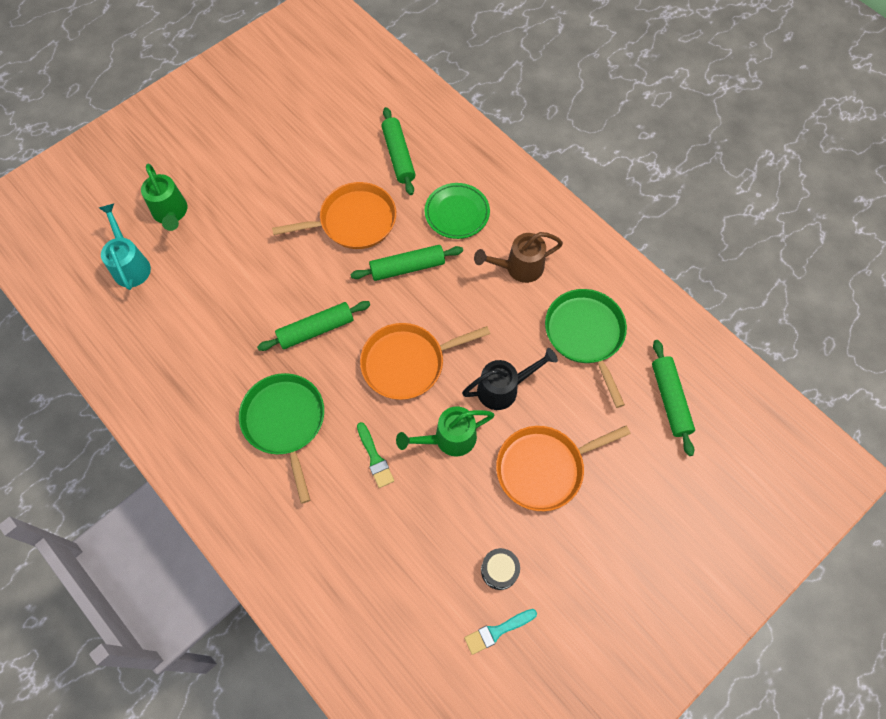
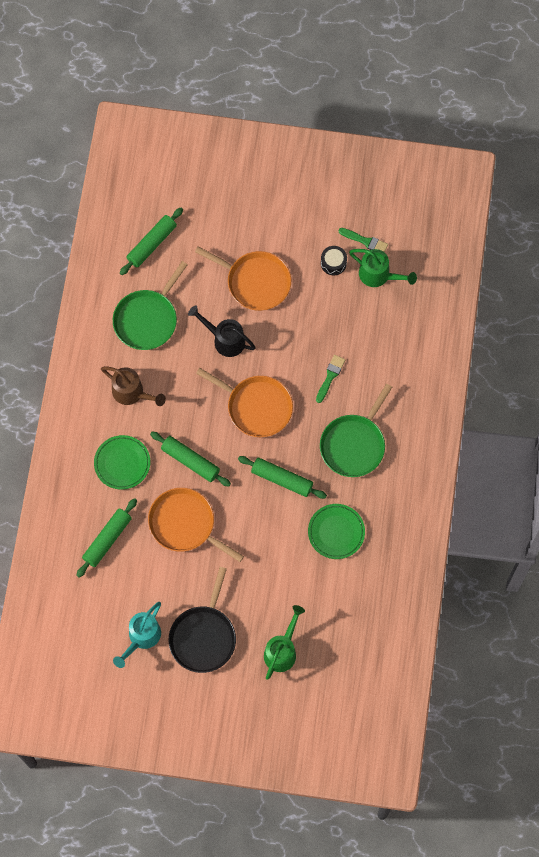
camera: 130 degrees left, 5 degrees up
turquoise watering can [99,204,151,290] -> turquoise watering can moved to [113,602,161,668]
green watering can [396,407,494,456] -> green watering can moved to [349,249,417,287]
turquoise brush [464,609,537,655] -> green brush [338,228,388,252]
none -> black pan [169,567,236,673]
none -> green plate [308,504,365,559]

